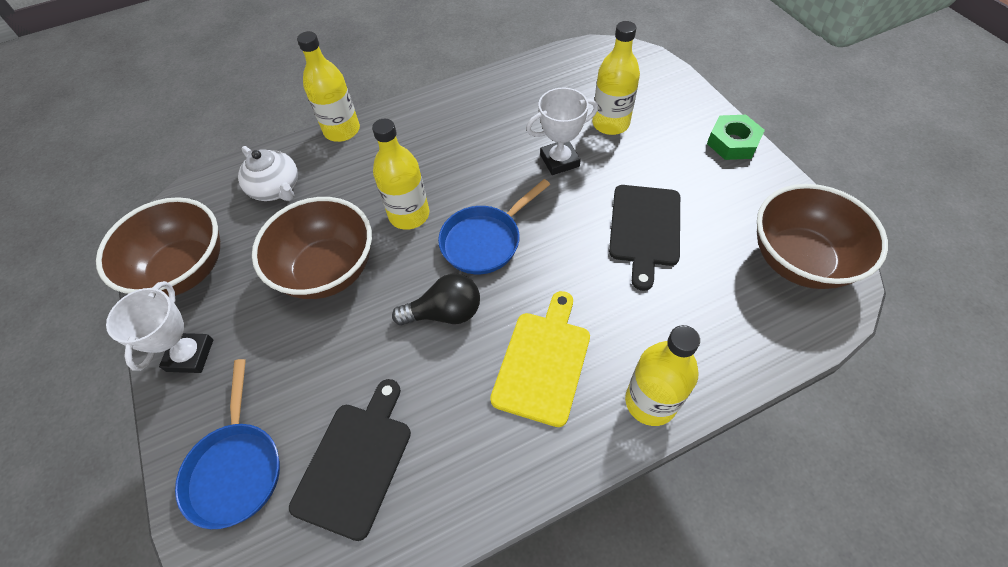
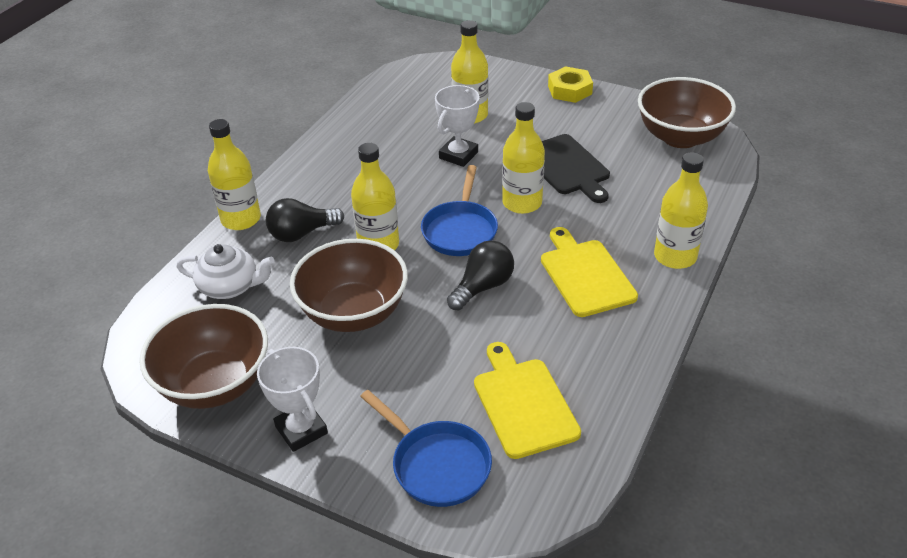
camera: 40 degrees left, 15 degrees down
black cutting board [289,379,411,541] -> yellow cutting board [474,342,581,459]
green nut [707,115,765,160] -> yellow nut [548,66,593,103]
none -> black light bulb [266,198,344,242]
none -> yellow bottle [502,102,545,214]

